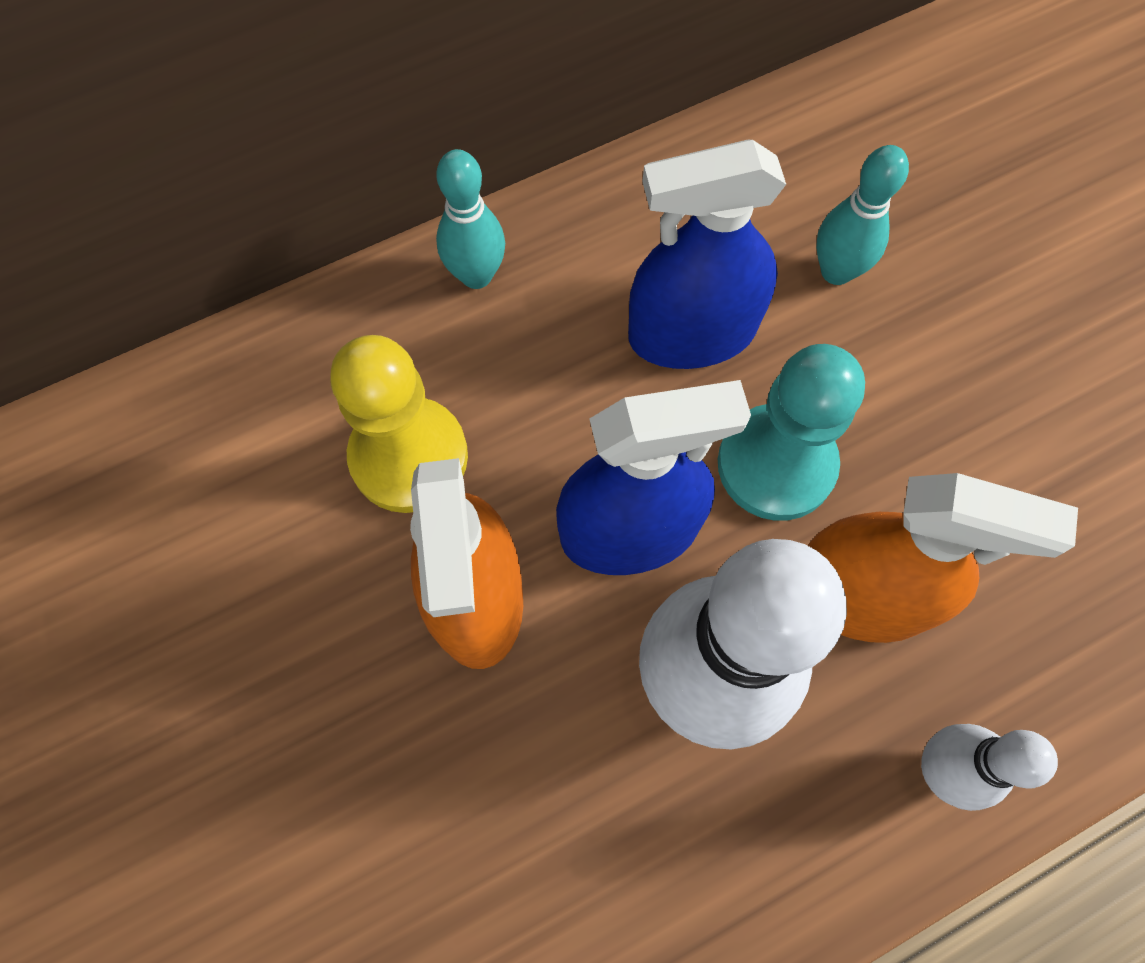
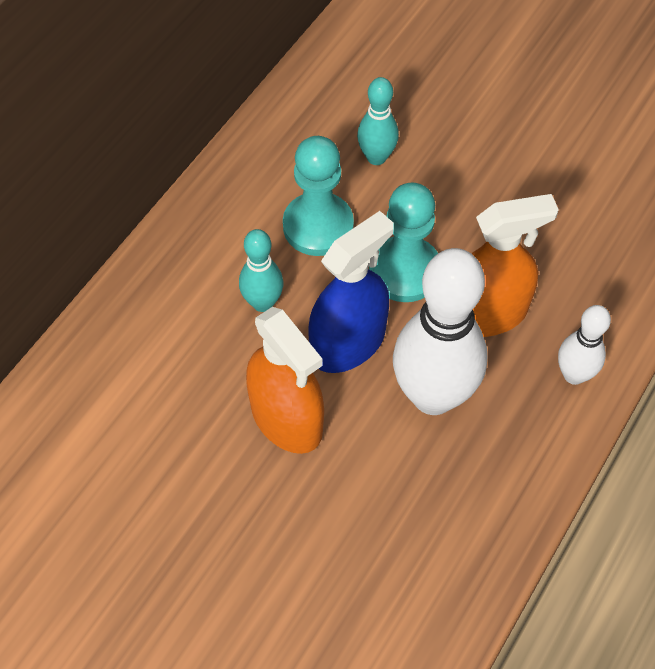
camera: 30 degrees left, 10 degrees down
yellow pawn [330,335,468,513] -> none
turquoise bowling pin [436,149,505,289] -> turquoise bowling pin moved to [239,229,283,312]
blue spray bottle [628,140,786,369] -> turquoise pawn [283,136,354,256]

